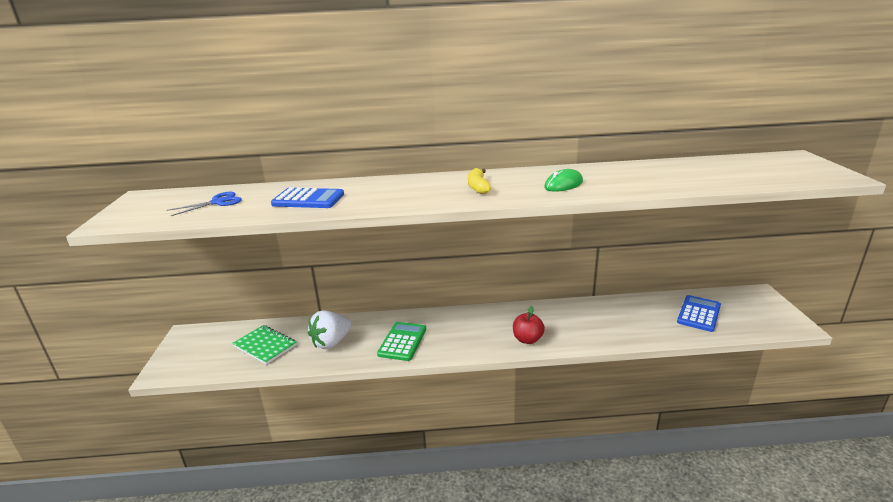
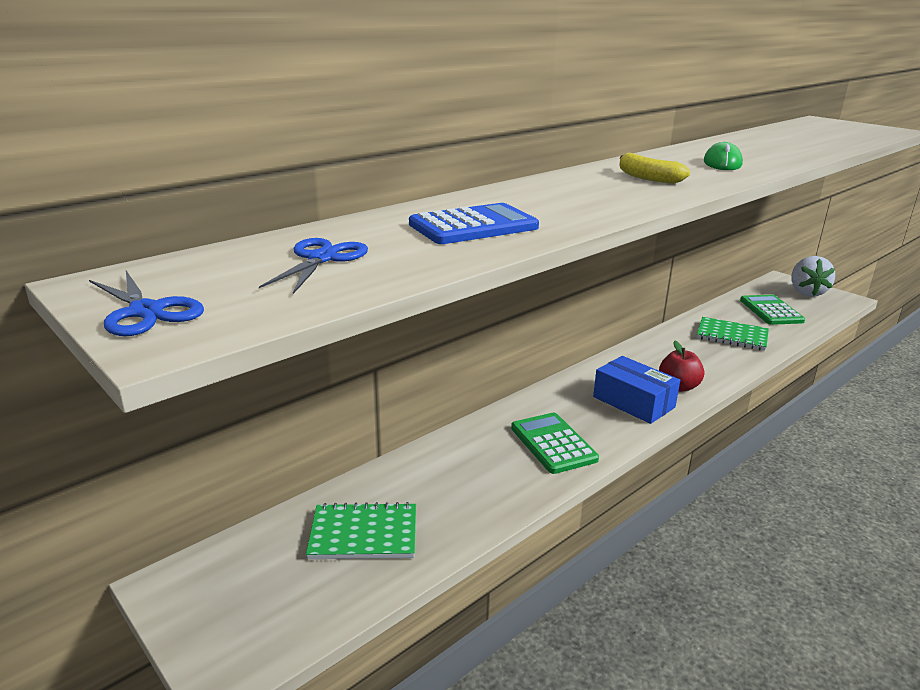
camera: 40 degrees left, 0 degrees up
white strawberry [308,310,352,349] -> white strawberry moved to [791,256,835,297]
blue calculator [677,295,721,332] -> green calculator [740,295,805,325]
none -> blue scissors [89,271,204,336]
none -> blue box [593,356,680,424]
none -> green notebook [697,317,769,351]

